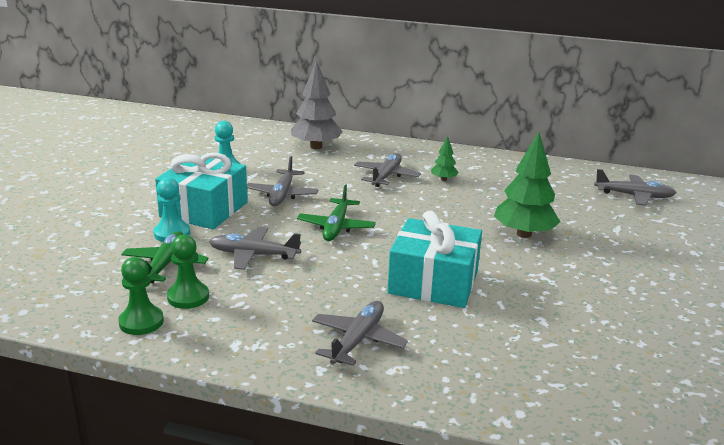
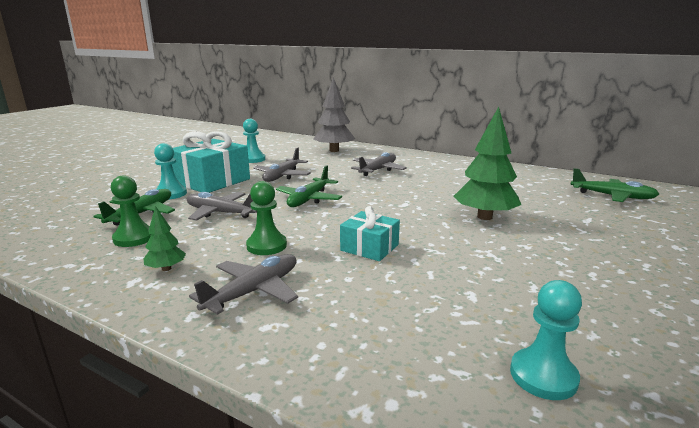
camera: 15 degrees right, 5 degrees down
green pawn [118,257,164,335] -> green pawn moved to [246,181,287,255]
turquoise gift [387,210,482,308] -> turquoise gift [340,206,400,261], size x0.56
green tree [431,136,458,181] -> green tree moved to [144,206,186,271]
grey plane [594,169,676,206] -> green plane [570,168,659,202]
none -> turquoise pawn [510,280,582,400]

